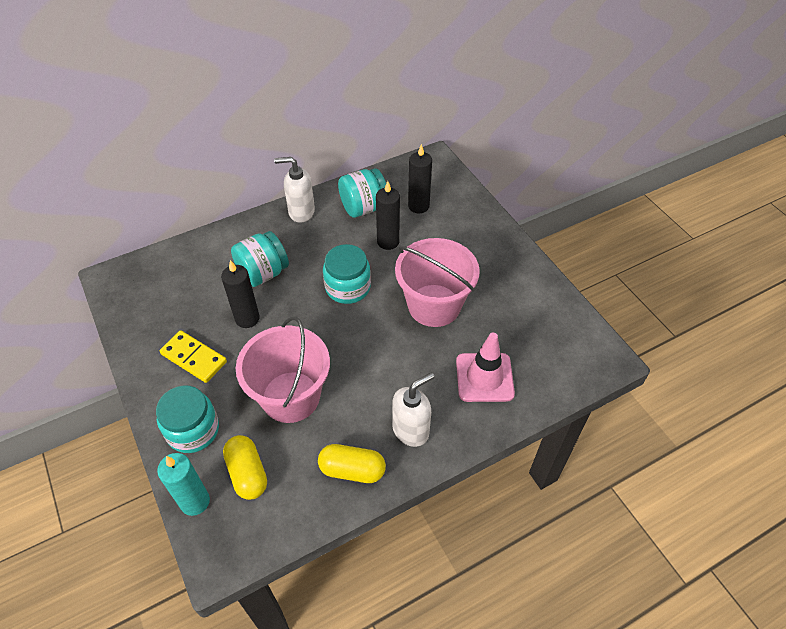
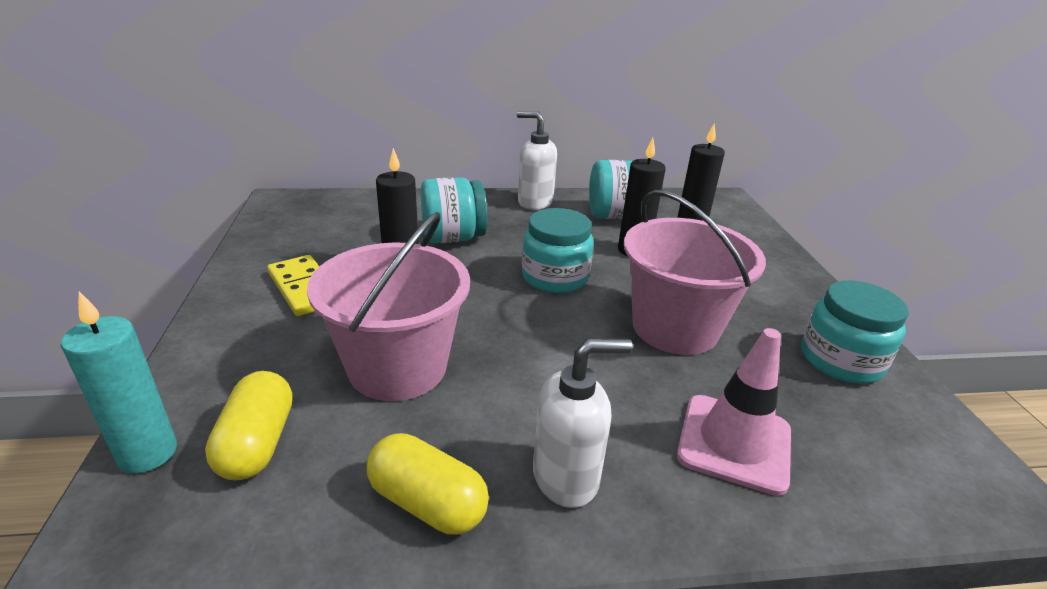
camera: 20 degrees right, 20 degrees down
turquoise jar [156,386,219,453] -> turquoise jar moved to [801,280,909,384]

